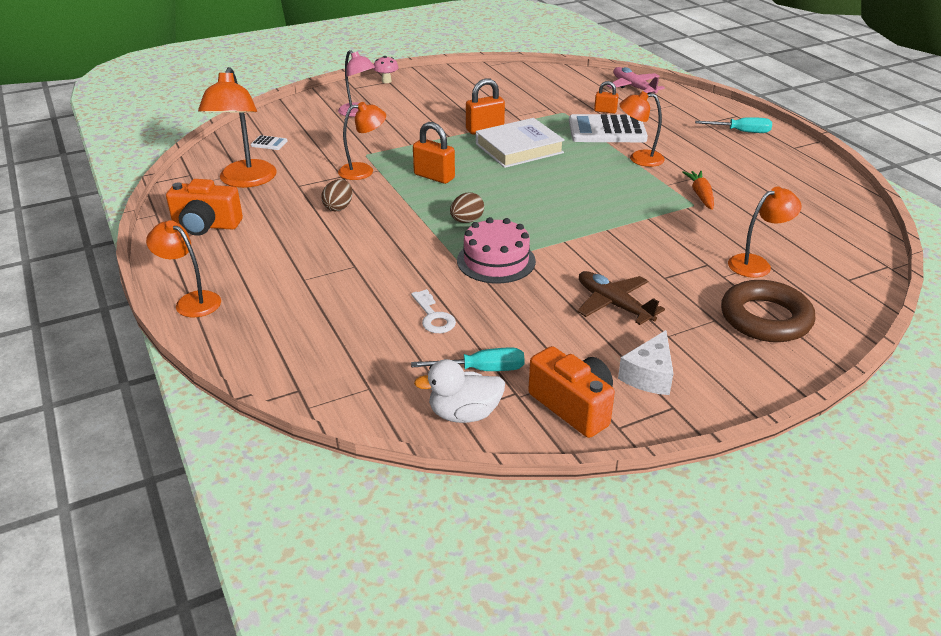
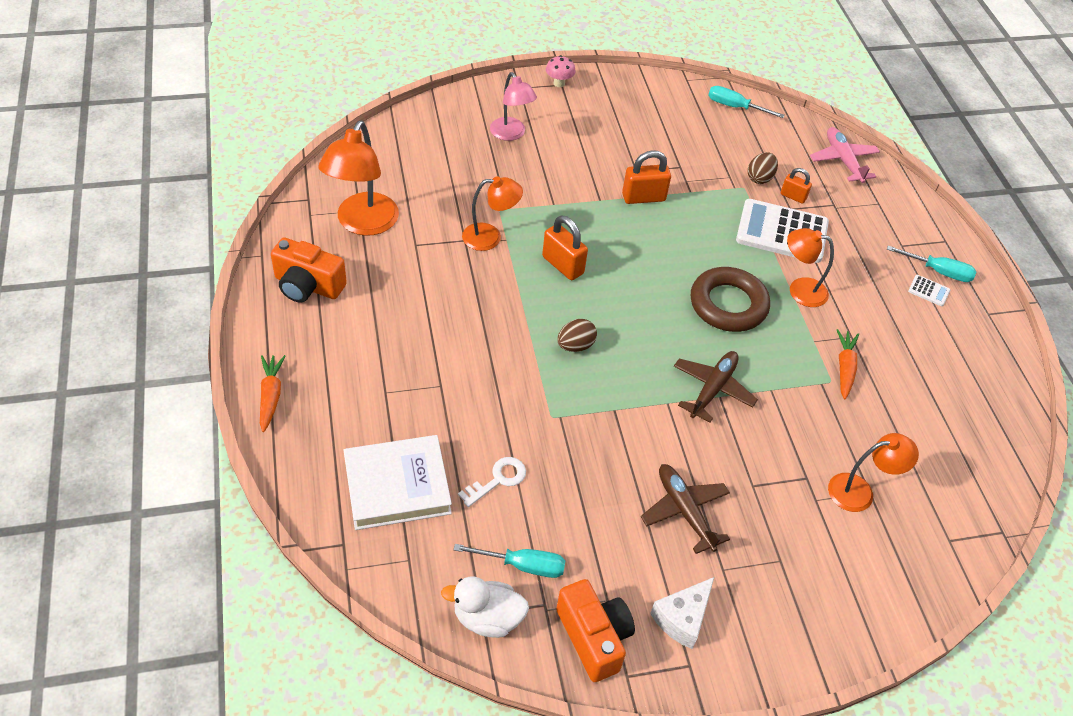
camera: 10 degrees right, 15 degrees up
orange lamp [146,220,221,318] -> orange carrot [260,355,286,432]
white calculator [251,135,288,150] -> white calculator moved to [908,275,950,306]
brown egg [321,179,353,211] -> brown egg moved to [748,152,778,184]
white key [411,289,456,333] -> white key turned 120 degrees counterclockwise [458,457,526,507]
pink cake [457,217,536,283] -> none
white book [476,118,565,168] -> white book moved to [344,435,452,530]
brown ring [721,280,816,342] -> brown ring moved to [691,267,770,332]
none -> brown plane [674,351,758,423]
none -> turquoise screwdriver [708,86,785,118]

